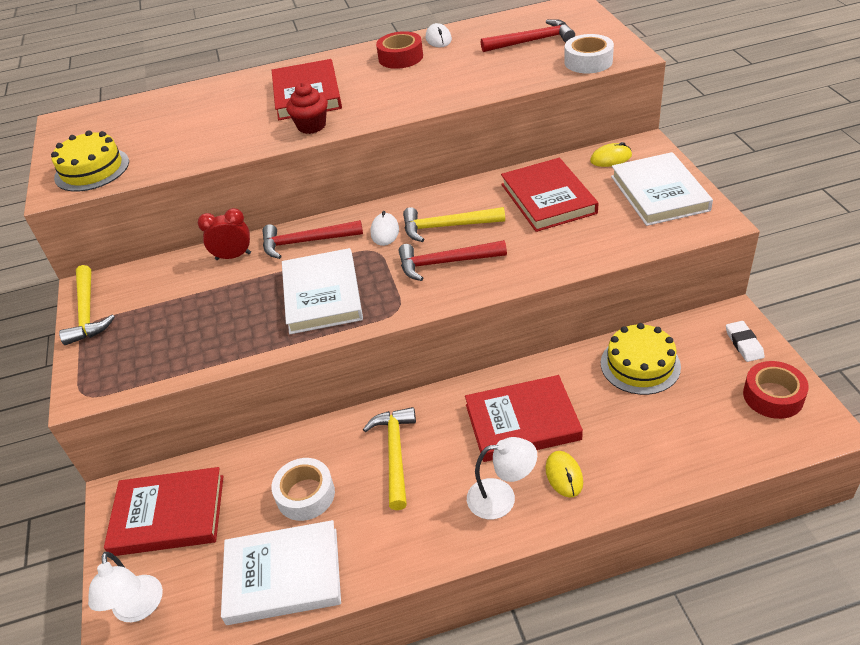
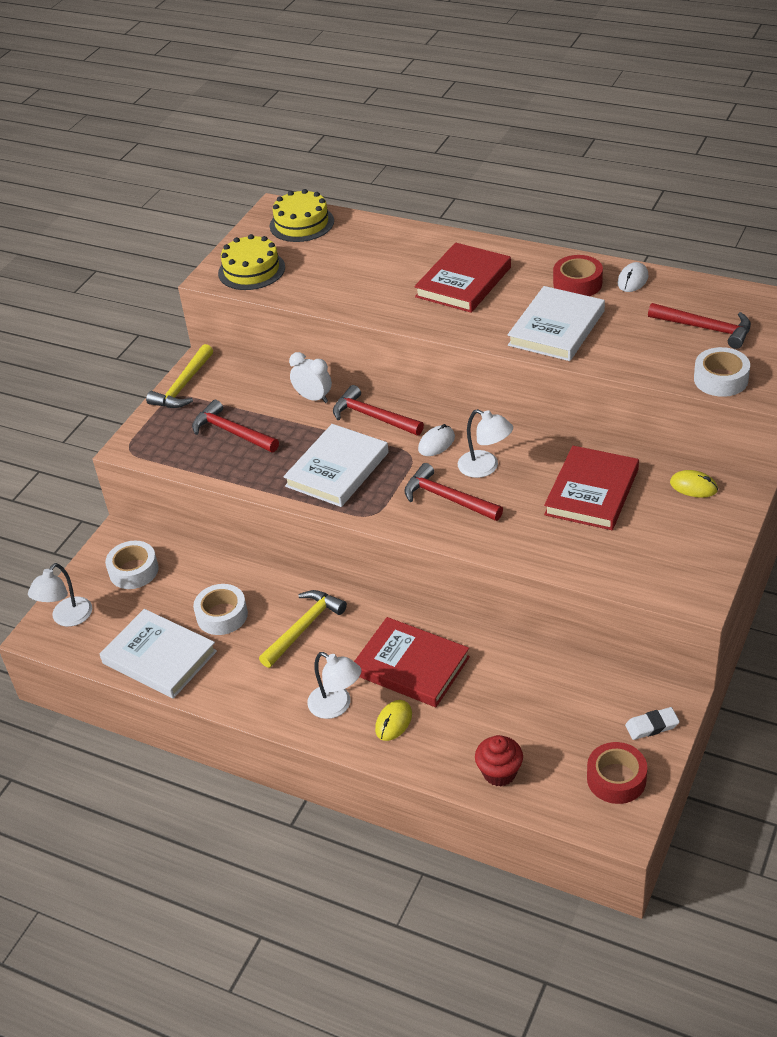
camera: 40 degrees right, 0 degrees up
red book [104,467,223,556] -> white tape [105,541,159,589]
red clock [198,208,251,260] -> white clock [289,352,332,403]
red cupcake [286,82,328,134] -> red cupcake moved to [475,735,523,786]
yellow hammer [403,207,505,242] -> white lamp [458,409,513,478]
yellow cake [601,323,681,395] -> yellow cake moved to [270,189,334,242]
white book [611,152,713,226] -> white book moved to [508,286,605,361]
white eraser [726,321,765,362] -> white eraser turned 45 degrees clockwise [625,707,680,740]
none -> red hammer [192,400,279,452]

